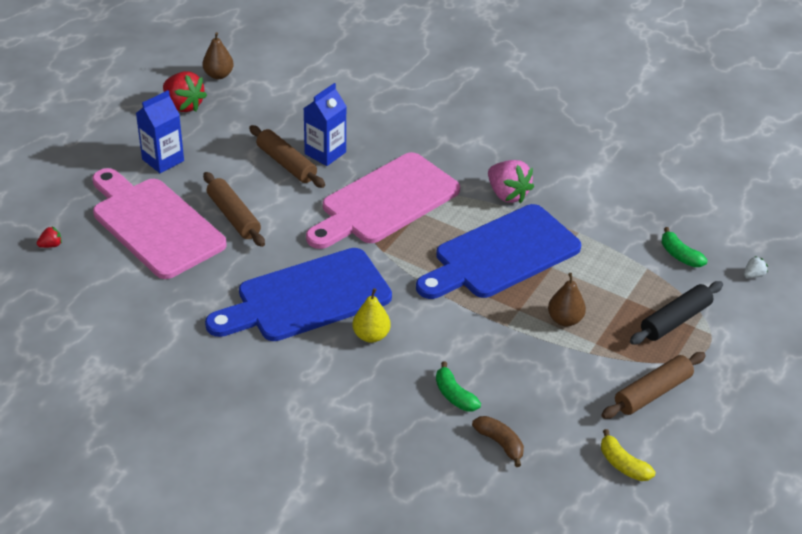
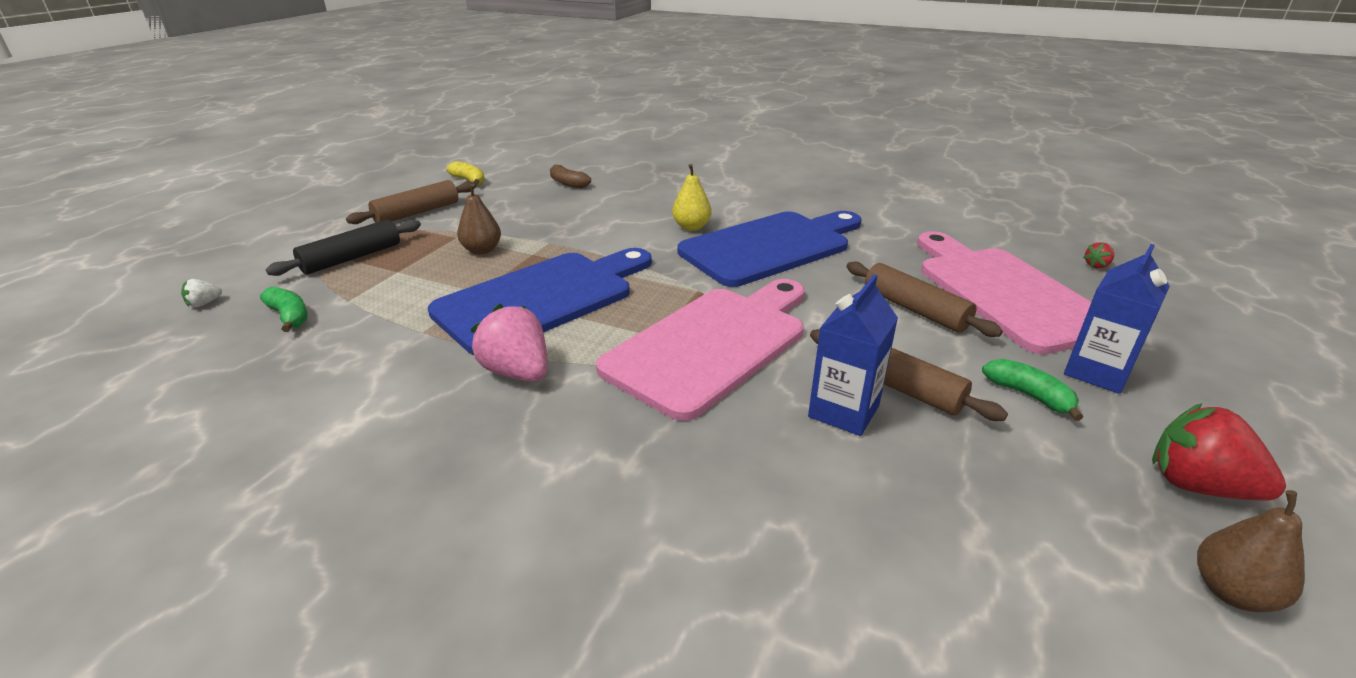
camera: 175 degrees right, 10 degrees down
pink cutting board [92,168,227,279] -> pink cutting board turned 150 degrees counterclockwise [917,231,1091,354]
green banana [436,361,481,411] -> green banana moved to [982,359,1083,421]

